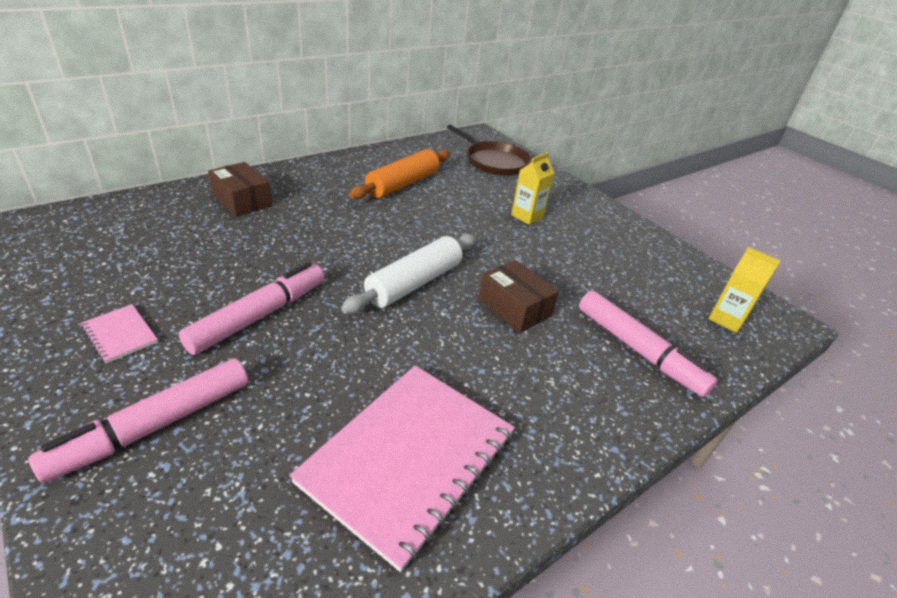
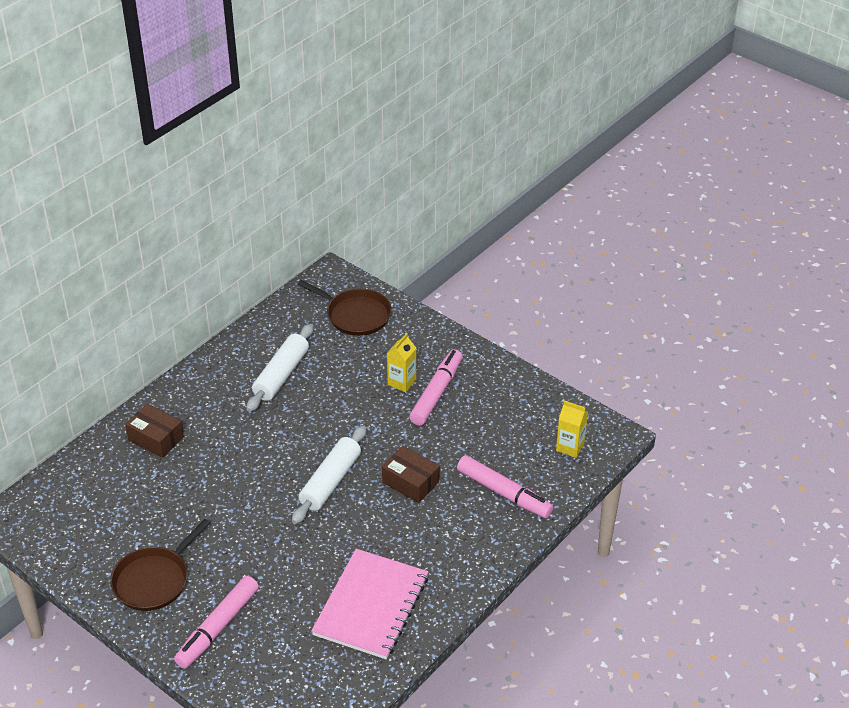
camera: 10 degrees left, 5 degrees up
pink notebook [81,304,158,364] -> brown pan [111,519,210,611]
pink marker [178,262,324,355] -> pink marker moved to [409,349,463,426]
orange rolling pin [349,149,450,199] -> white rolling pin [246,324,313,412]

